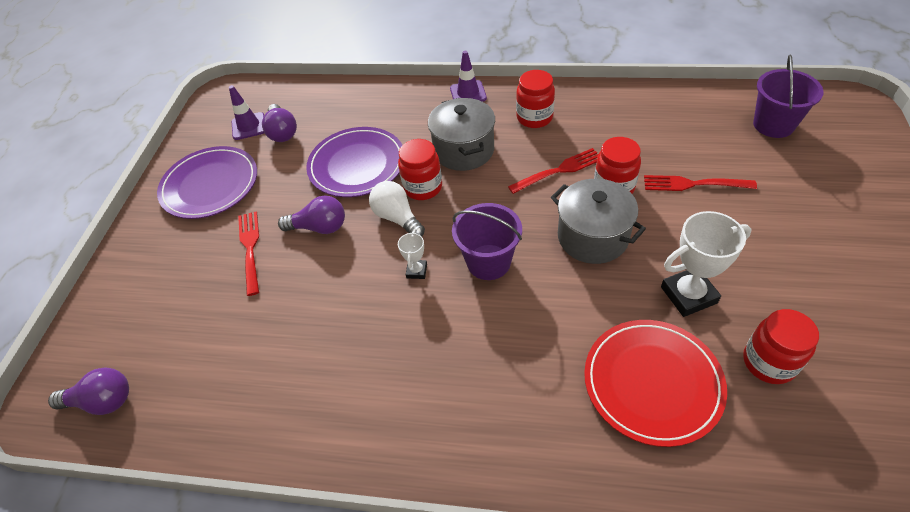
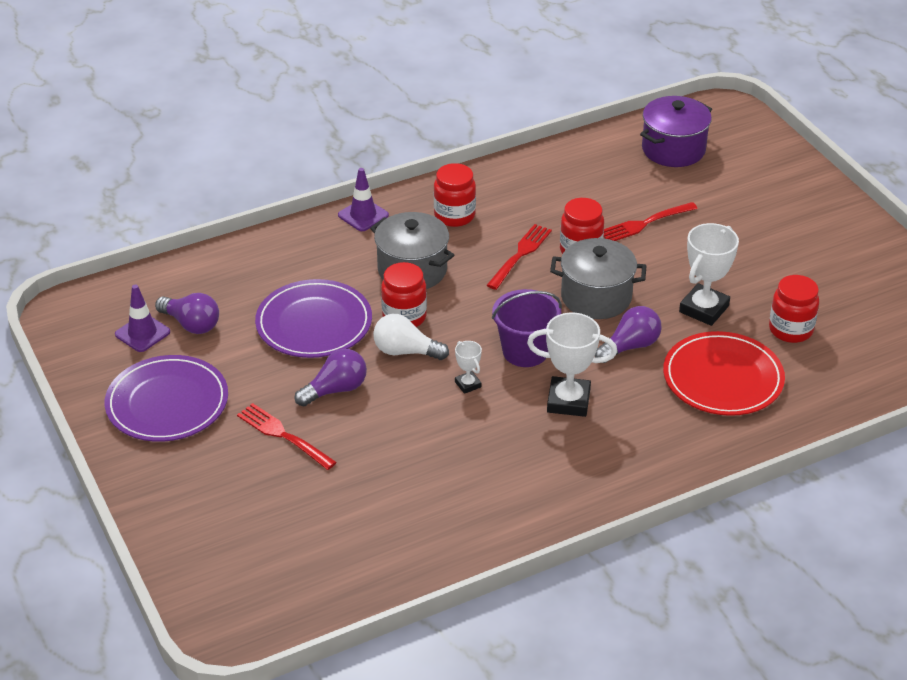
camera: 40 degrees left, 10 degrees down
purple light bulb [48,367,129,415] -> purple light bulb moved to [595,306,661,363]
purple bucket [753,54,824,138] -> purple pot [640,96,712,167]
none -> white trophy [527,312,617,417]

